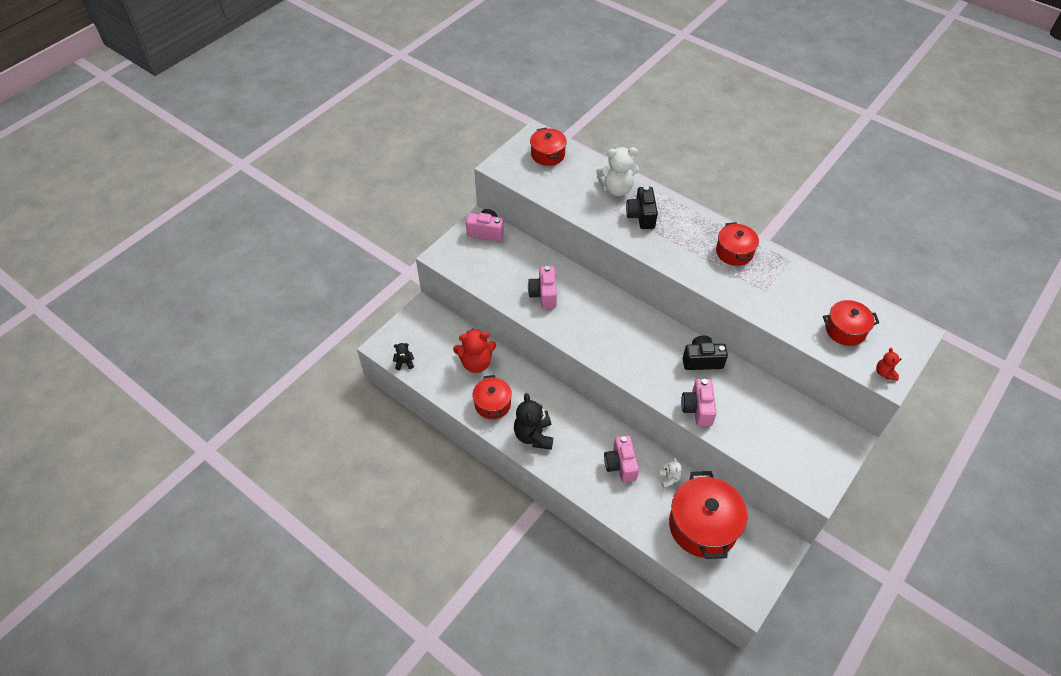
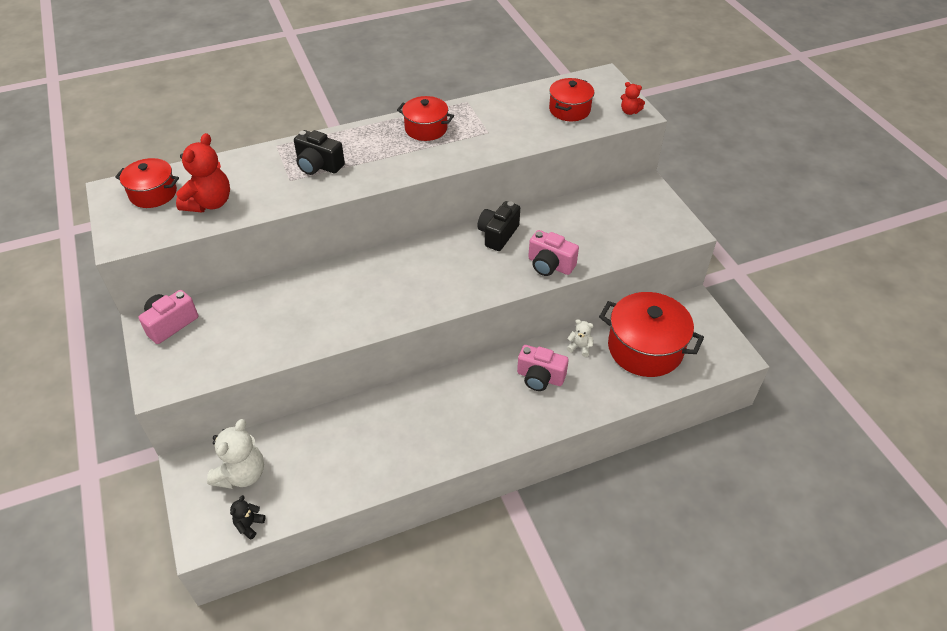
camera: 60 degrees left, 5 degrees down
red teddy bear [453,328,496,373] -> red teddy bear moved to [176,133,230,212]
red pot [472,375,512,419] -> none
black teddy bear [514,393,553,450] -> none
pink camera [528,266,557,309] -> none
white teddy bear [596,147,639,196] -> white teddy bear moved to [207,419,264,489]

